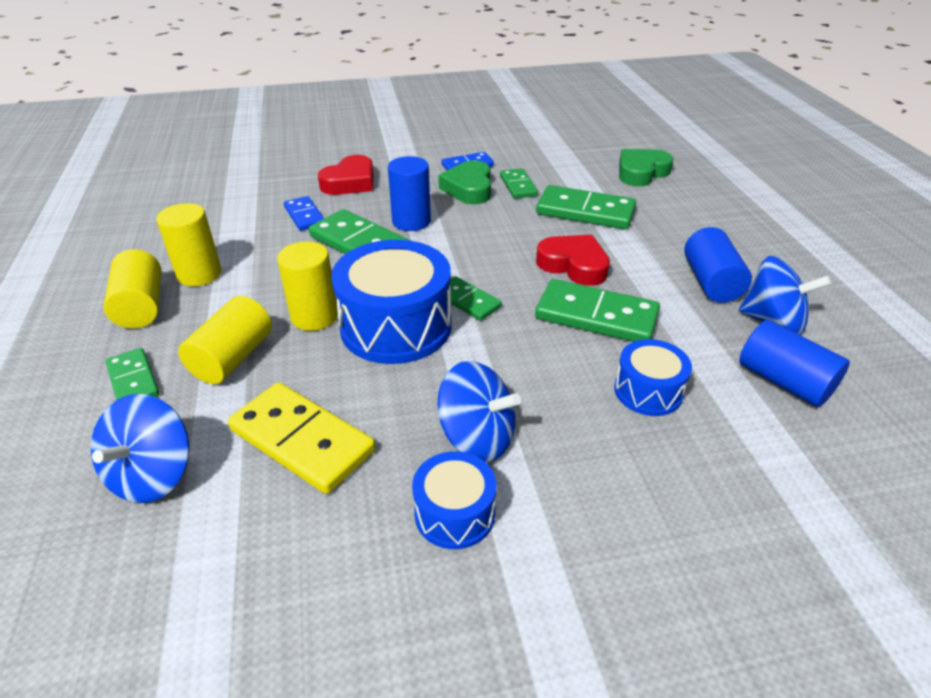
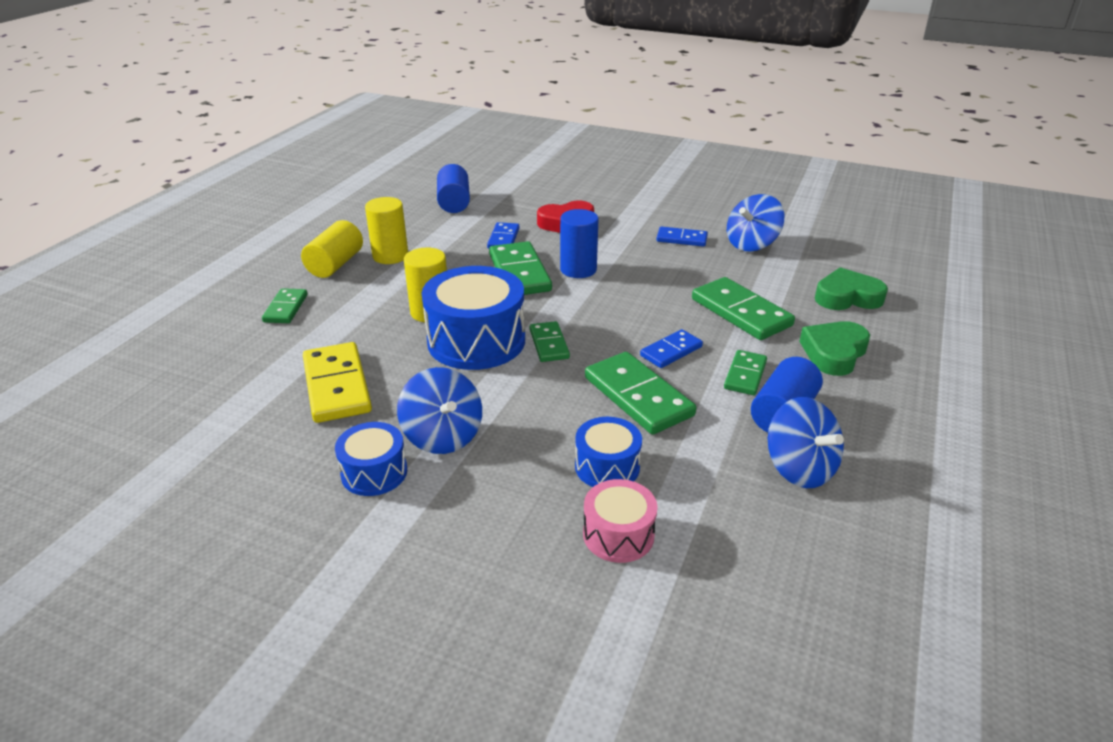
camera: 35 degrees right, 5 degrees down
blue spinning top [91,394,190,503] -> blue spinning top moved to [727,194,784,251]
yellow cylinder [178,296,272,384] -> none
green heart [438,160,491,204] -> green heart moved to [799,321,870,376]
green domino [500,168,538,199] -> green domino moved to [724,350,767,395]
red heart [536,235,610,286] -> blue domino [640,329,703,368]
blue cylinder [739,320,850,407] -> blue cylinder moved to [437,164,470,213]
none -> pink drum [583,479,658,563]

